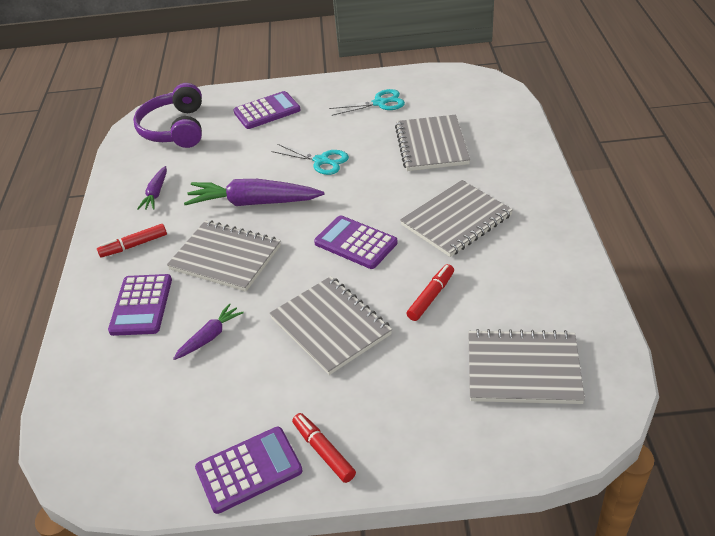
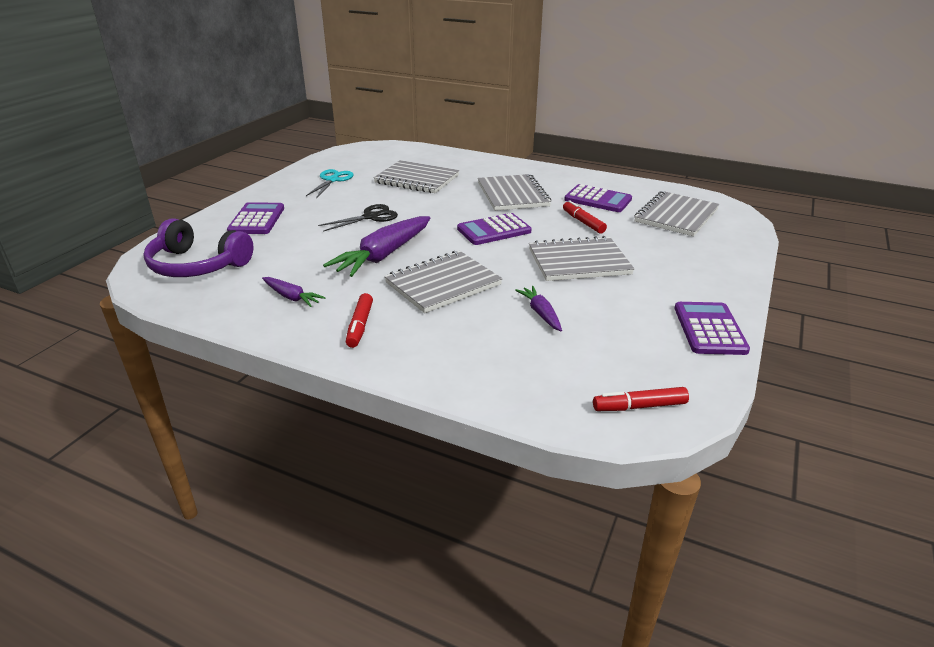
camera: 65 degrees left, 10 degrees down
purple calculator [108,274,172,336] -> purple calculator moved to [564,184,632,212]
turquoise scissors [271,144,349,175] -> black scissors [318,204,398,231]
red marker [292,413,356,483] -> red marker moved to [593,387,689,411]

